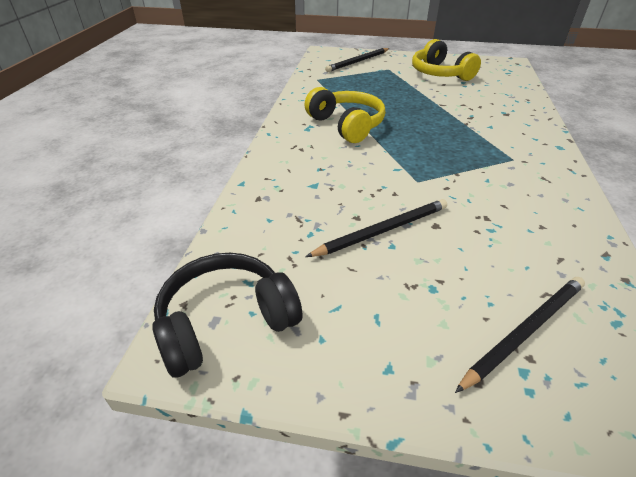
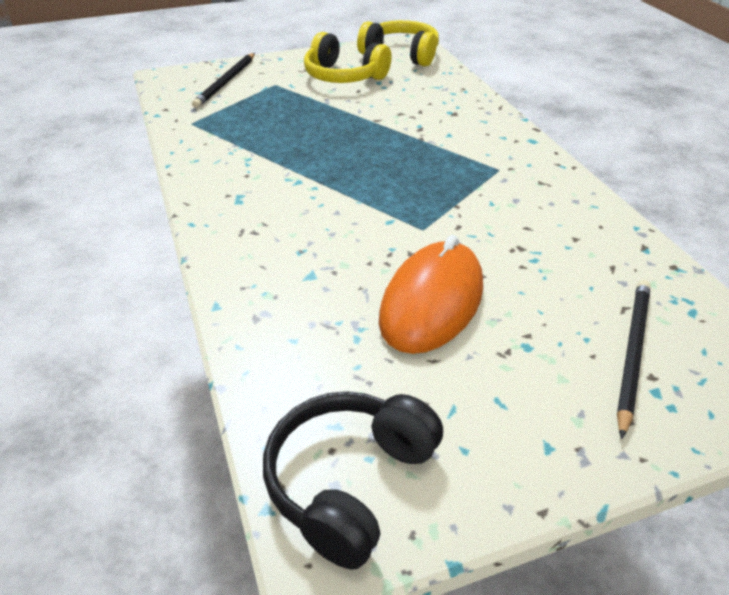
camera: 30 degrees left, 0 degrees up
yellow headphones [304,87,385,143] -> yellow headphones moved to [357,20,439,66]
black pencil [306,199,447,257] -> orange mouse [379,235,483,354]

